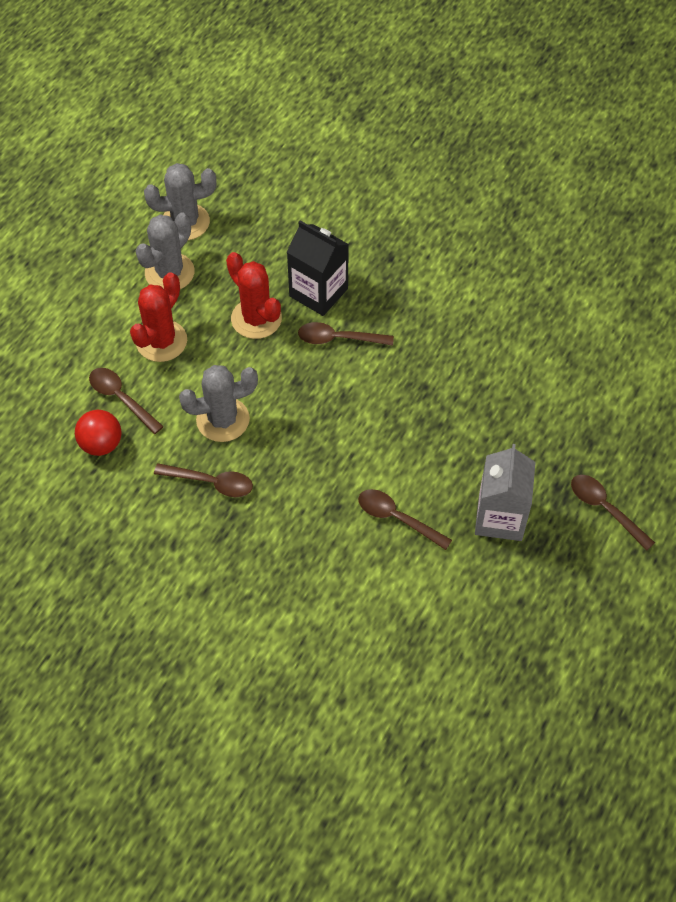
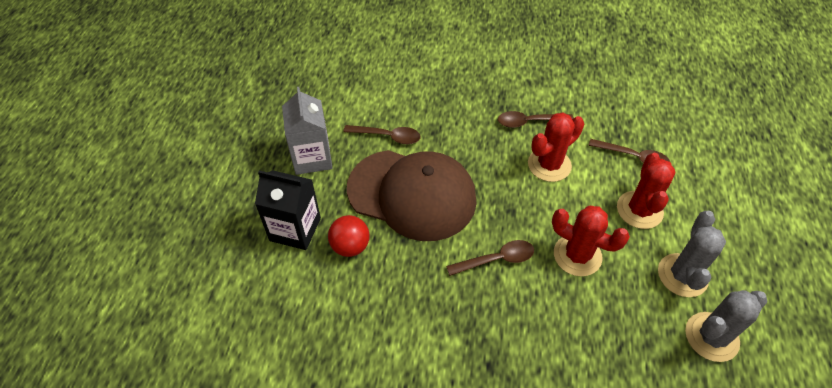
camera: 160 degrees right, 5 degrees down
red ball [75,410,121,456] -> red ball moved to [328,215,369,257]
grey cactus [179,365,258,442] -> red cactus [528,112,584,182]
black carton [287,220,349,316] -> black carton moved to [255,170,321,250]
brown spoon [571,475,655,551] -> none
none -> brown cap [347,150,477,241]

